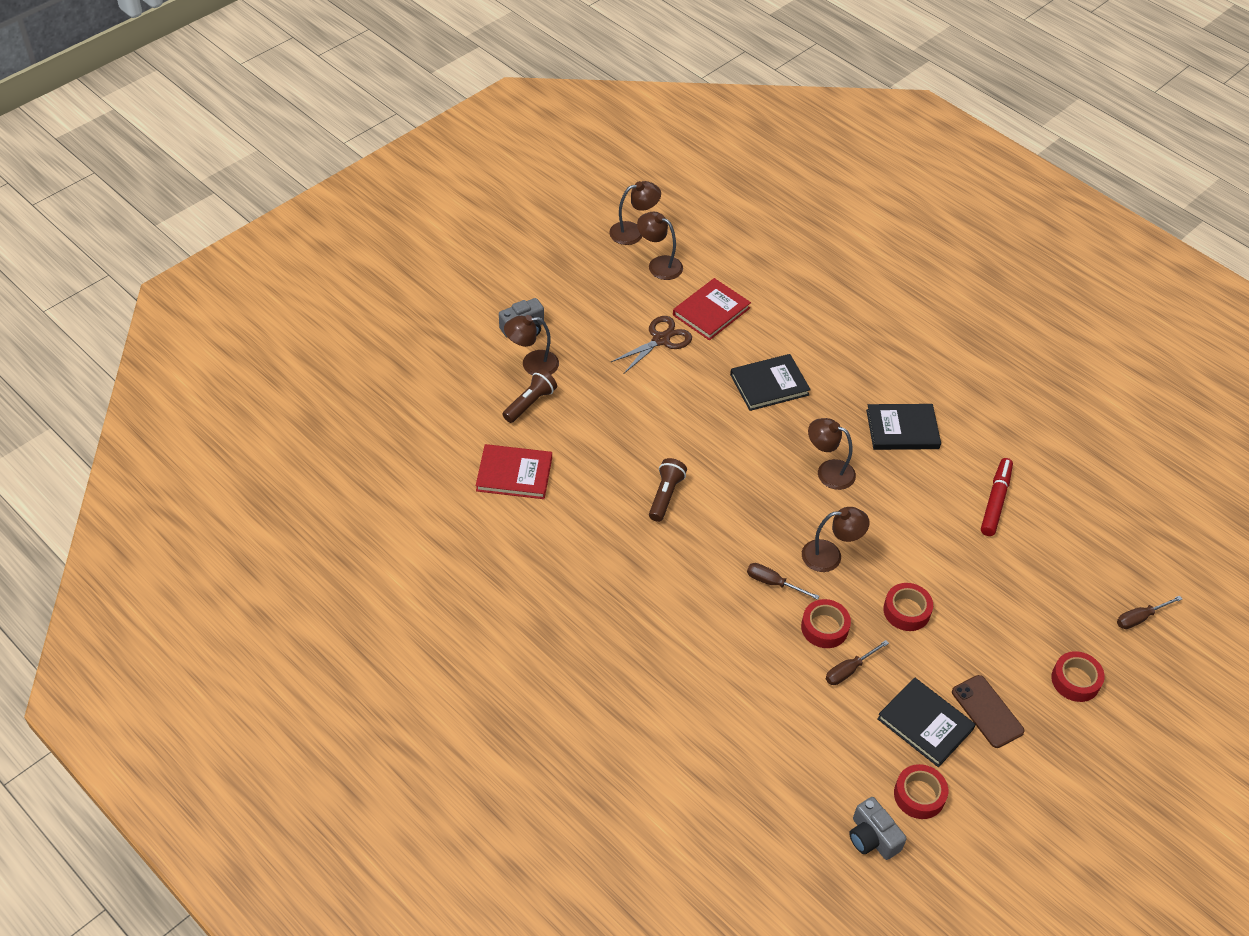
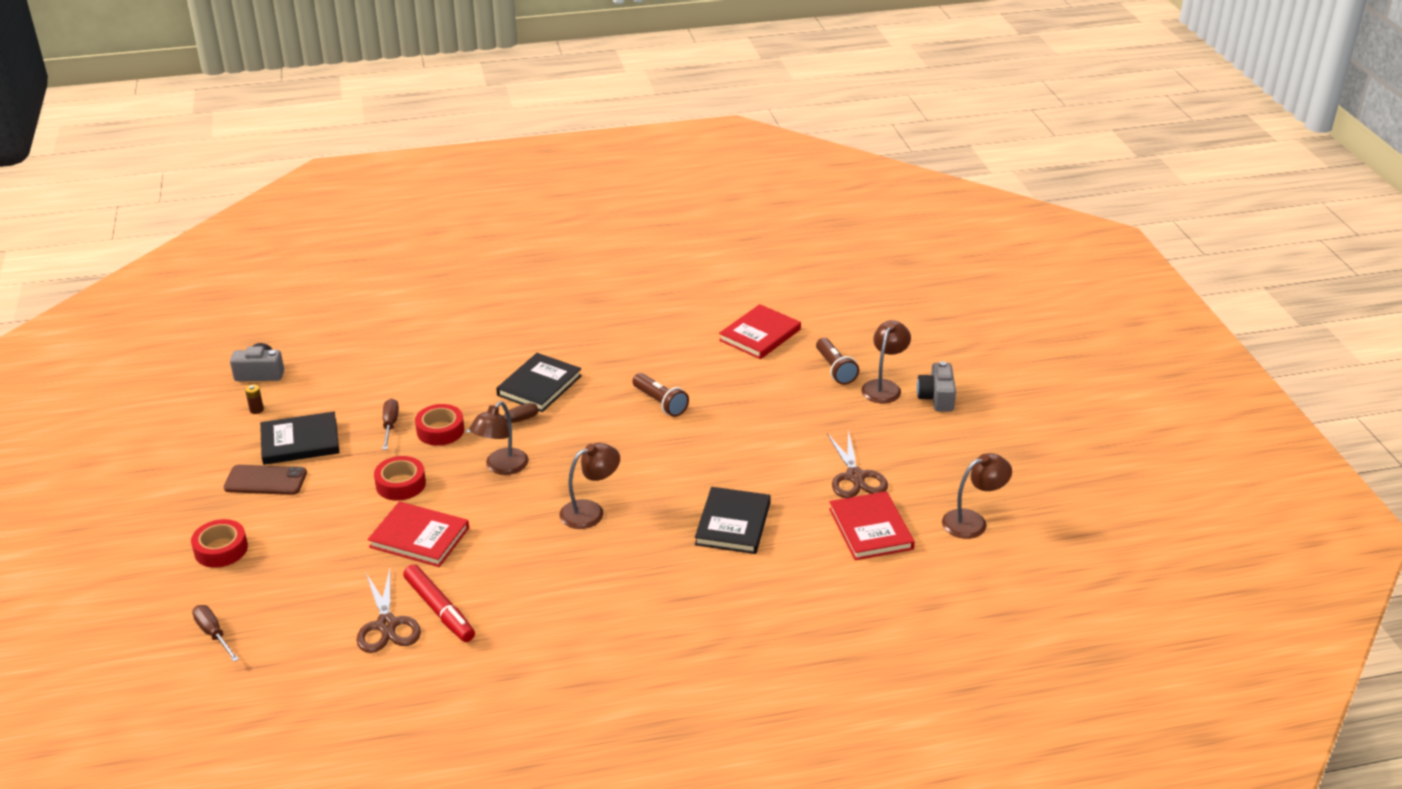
camera: 125 degrees right, 15 degrees down
brown lamp [609,181,661,245] -> none
black book [866,404,941,450] -> black book moved to [496,353,582,412]
red tape [894,764,948,819] -> brown battery [245,384,264,414]
brown screwdriver [1117,596,1182,629] -> brown screwdriver turned 45 degrees counterclockwise [192,605,239,662]
none -> brown scissors [356,569,421,653]
none -> red book [368,501,469,567]

